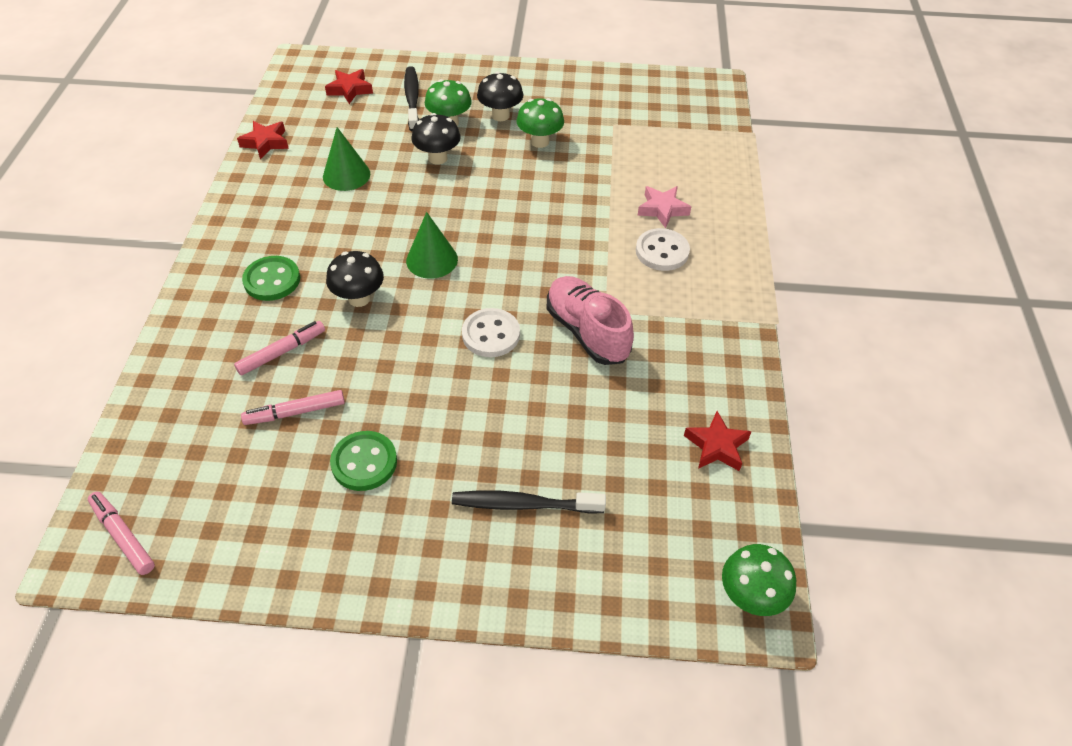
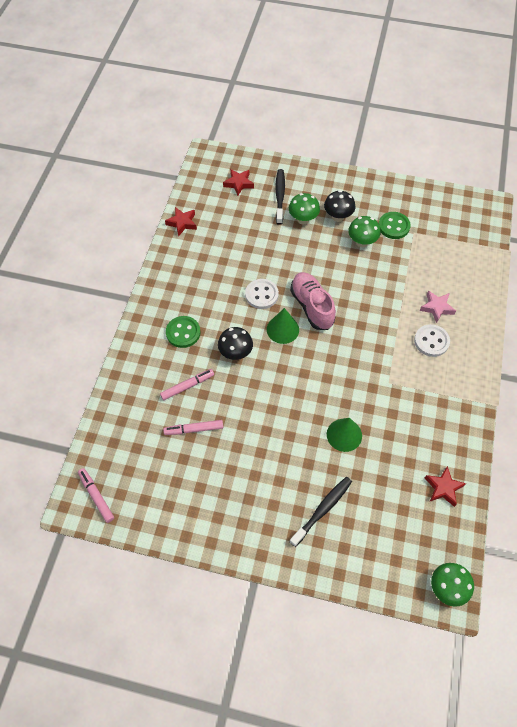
camera: 10 degrees right, 10 degrees up
green cone [323,127,370,191] -> green cone moved to [327,418,362,452]
green button [330,431,397,491] -> green button moved to [379,212,411,239]
black mushroom [412,113,461,165] -> none
black toothbrush [452,491,606,514] -> black toothbrush turned 120 degrees clockwise [289,477,352,547]
white button [462,308,520,357] -> white button moved to [245,279,279,309]
pink shoe [547,276,634,365] -> pink shoe moved to [290,272,336,330]

